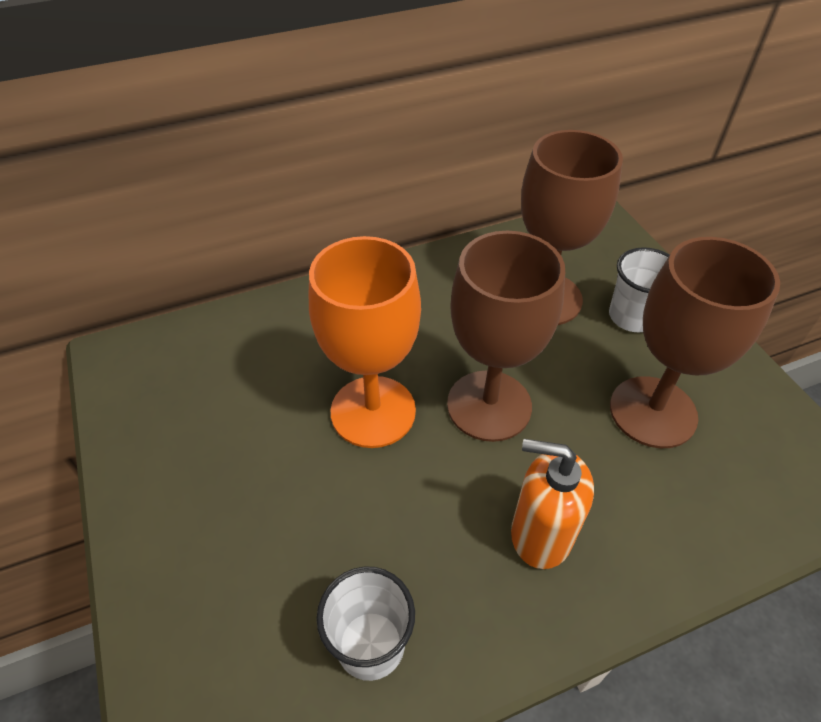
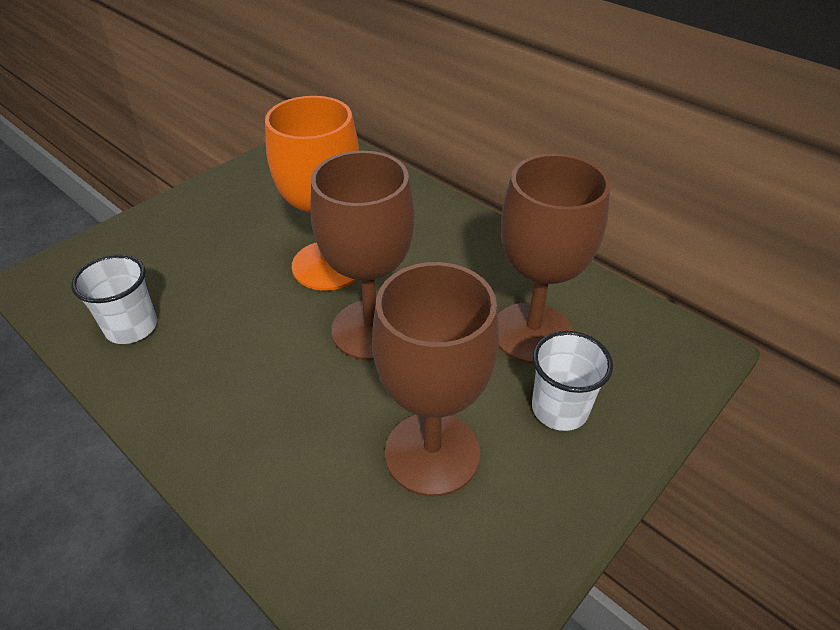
camera: 65 degrees right, 5 degrees down
orange soap dispenser [511,439,594,569] -> none

